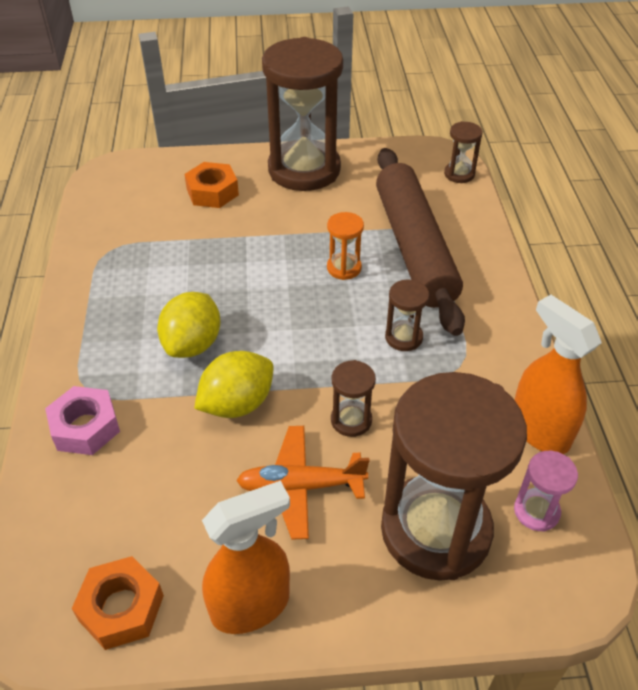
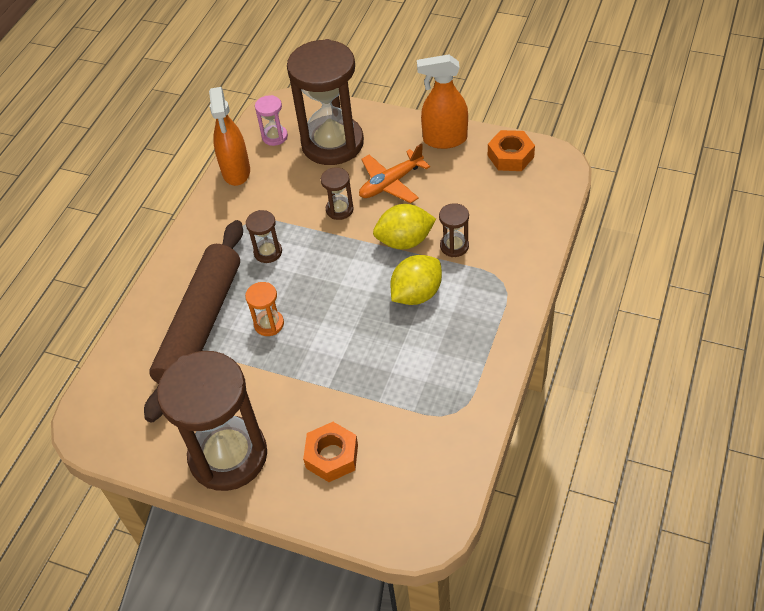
camera: 150 degrees left, 5 degrees up
pink nut [45,386,120,455] -> none
orange plane [236,426,370,540] -> orange plane turned 120 degrees clockwise [359,143,430,203]
brown hourglass [444,121,483,183] -> brown hourglass moved to [439,203,469,257]

